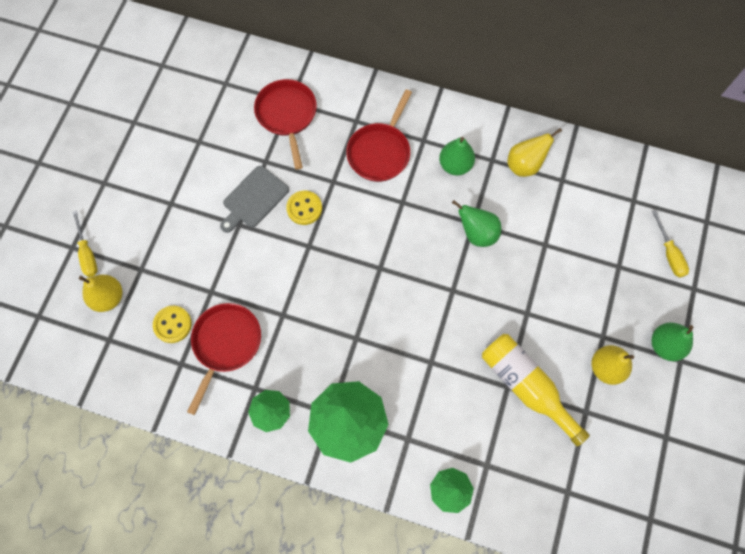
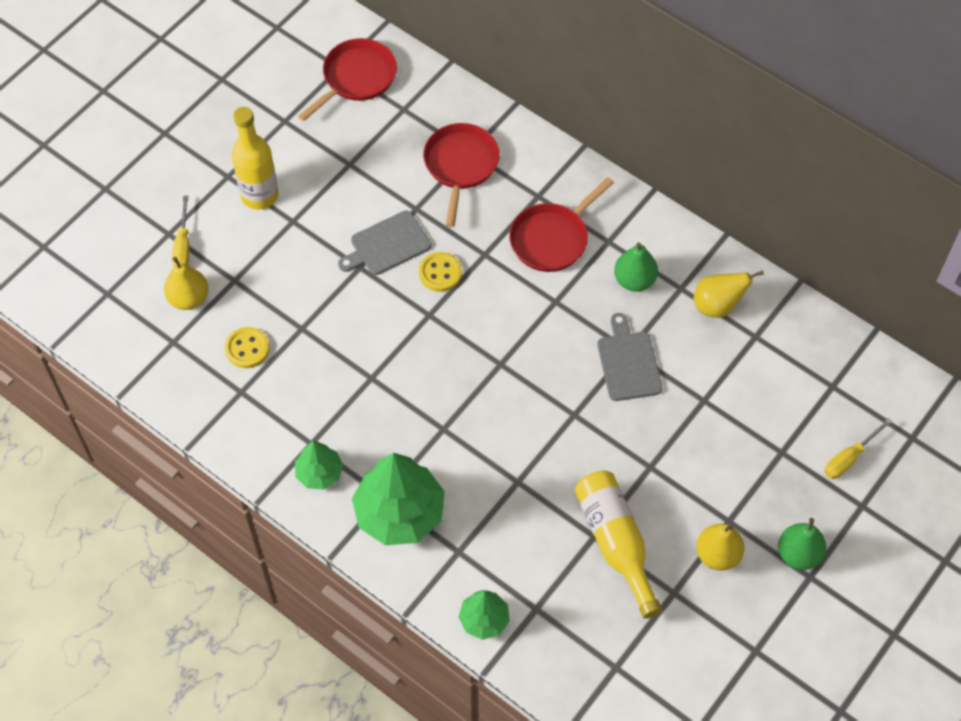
camera: 20 degrees right, 10 degrees down
red pan [187,303,261,415] -> red pan moved to [298,38,397,121]
green pear [452,200,501,247] -> grey cutting board [597,313,662,401]
yellow screwdriver [652,210,689,278] -> yellow screwdriver turned 45 degrees clockwise [824,418,892,479]
none -> yellow bottle [231,107,279,210]

